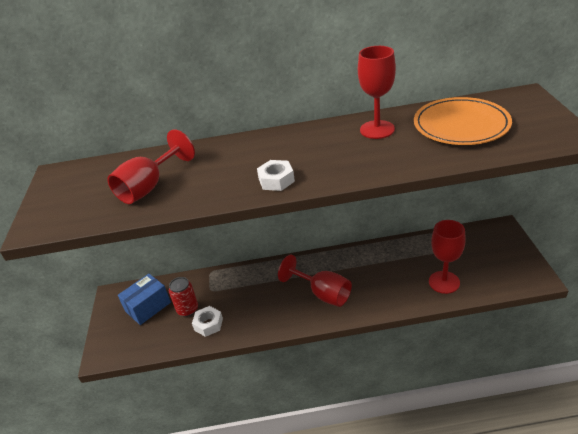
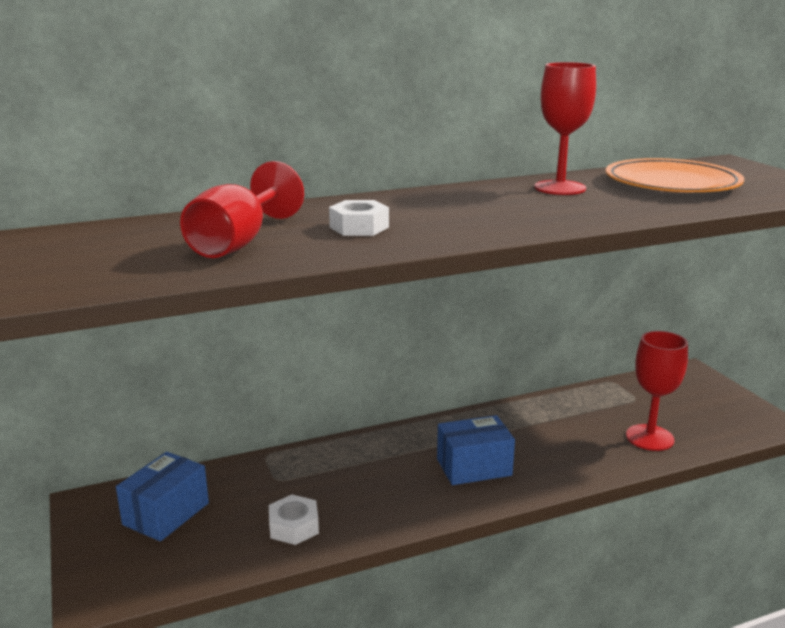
camera: 20 degrees left, 15 degrees down
red can [169,277,198,317] -> none
white nut [257,160,295,191] -> white nut moved to [329,200,389,236]
red goblet [278,255,352,307] -> blue box [437,415,515,485]

